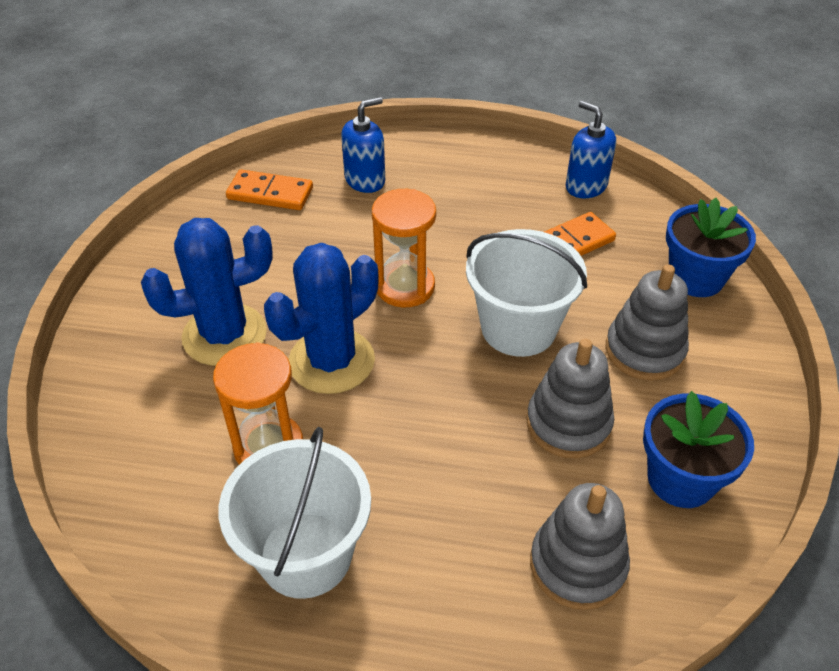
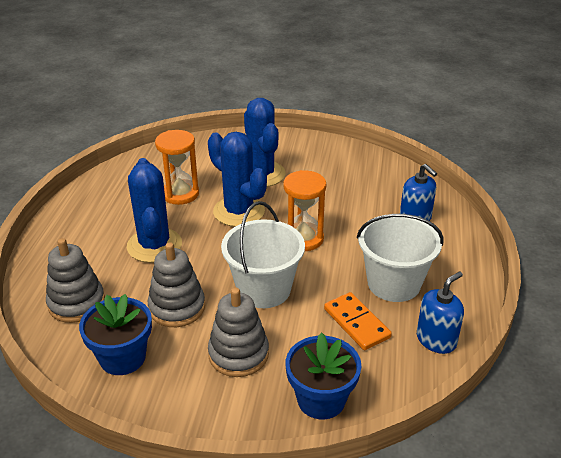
camera: 90 degrees right, 10 degrees down
white bucket [218,427,371,599] -> white bucket moved to [357,214,444,302]
orange domino [226,169,313,210] -> none
none -> blue cactus [127,158,182,263]

